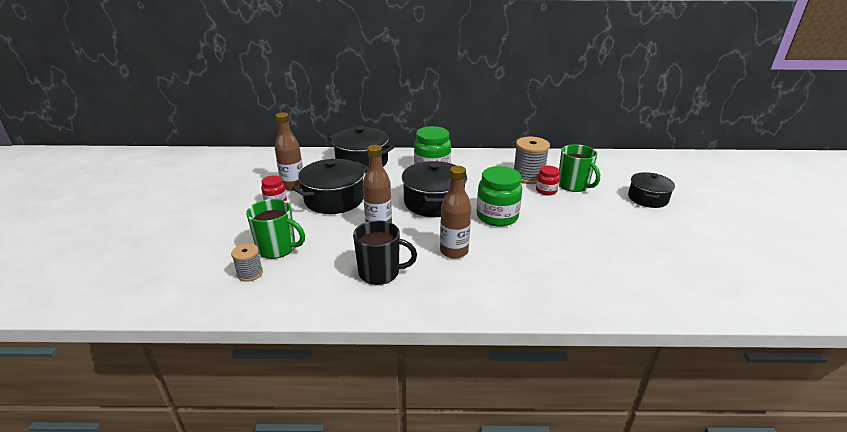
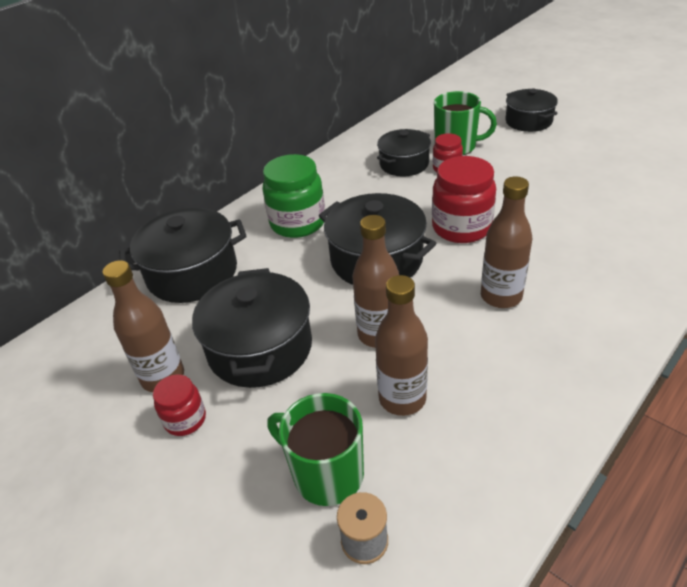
camera: 45 degrees left, 10 degrees up
green mug [246,199,305,259] -> green mug turned 120 degrees counterclockwise [267,393,364,506]
black mug [353,220,417,285] -> none
green jar [477,166,522,227] -> red jar [432,156,496,243]
grey spool [514,137,550,184] -> black pot [377,129,431,177]
none -> brown bottle [375,275,428,416]

